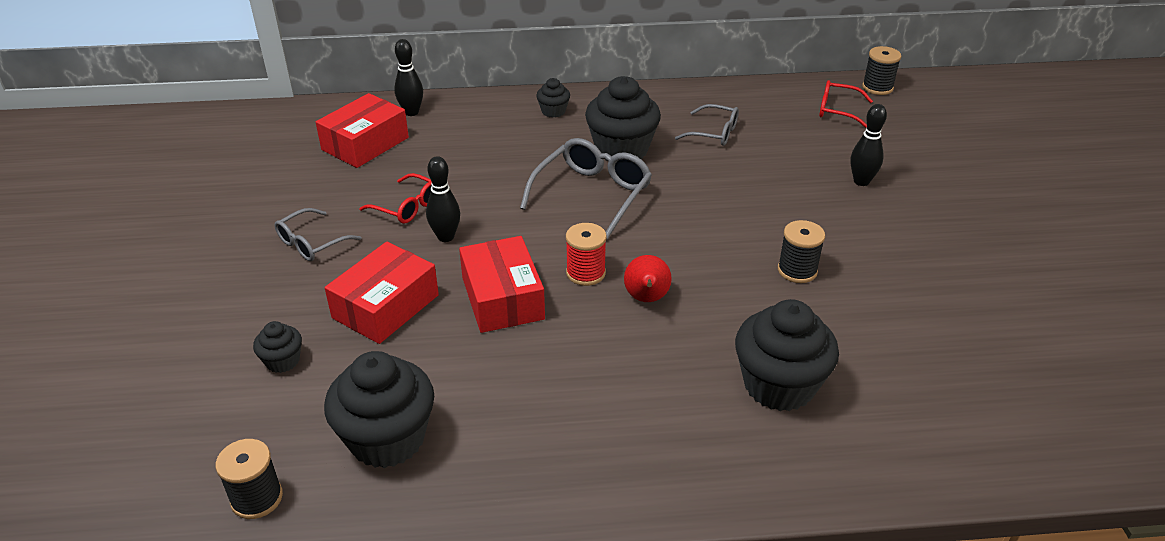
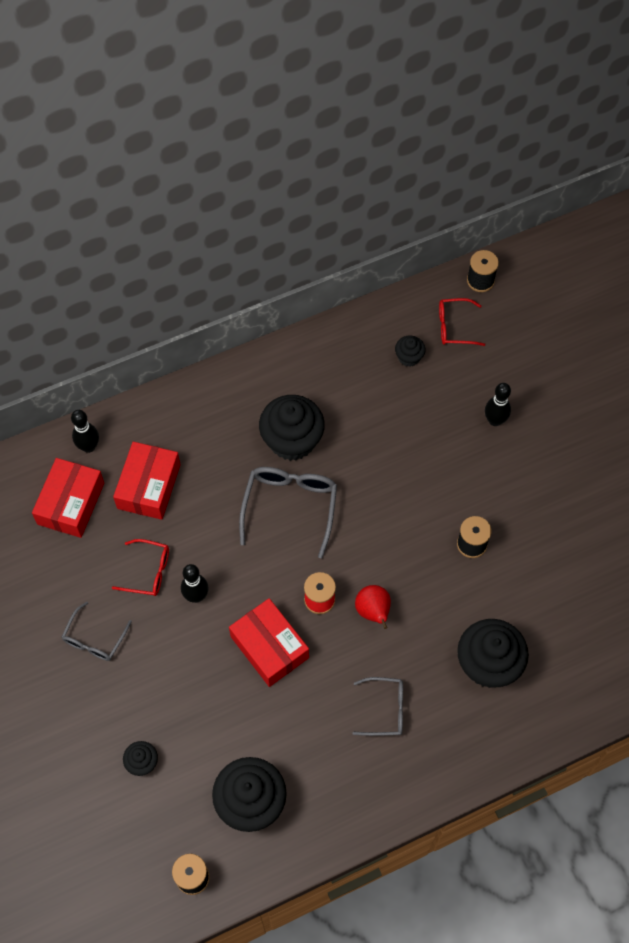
camera: 20 degrees left, 25 degrees up
red box [325,242,439,344] -> red box moved to [113,442,181,520]
black cupcake [536,78,570,118] -> black cupcake moved to [395,336,426,367]
grey glasses [675,104,739,146] -> grey glasses moved to [352,677,403,736]

